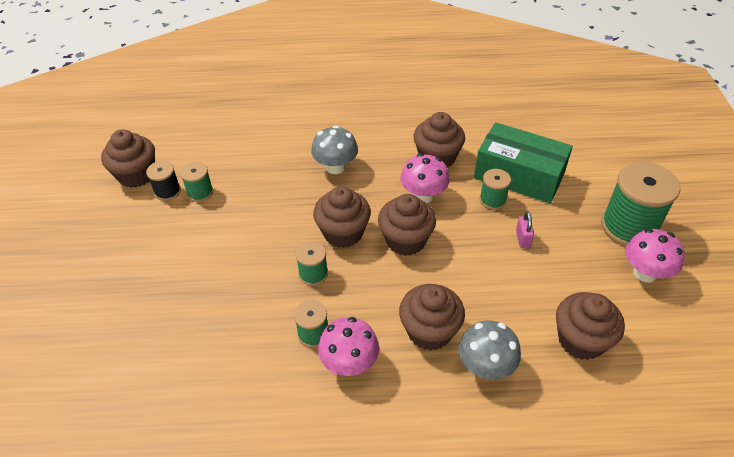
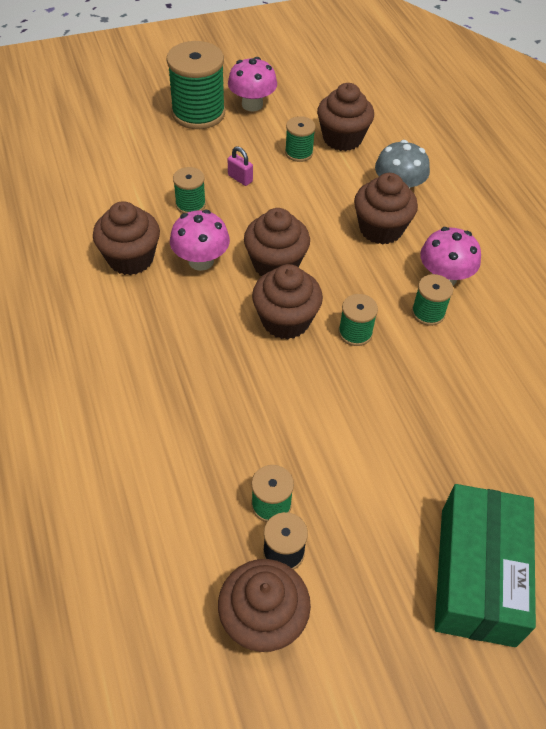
camera: 110 degrees left, 5 degrees up
grey mushroom [311,126,358,174] -> none
green box [474,122,573,203] -> green box moved to [434,484,536,647]
pink padlock [516,212,534,248] -> pink padlock turned 60 degrees clockwise [228,146,253,186]
none -> green spool [285,116,316,162]

